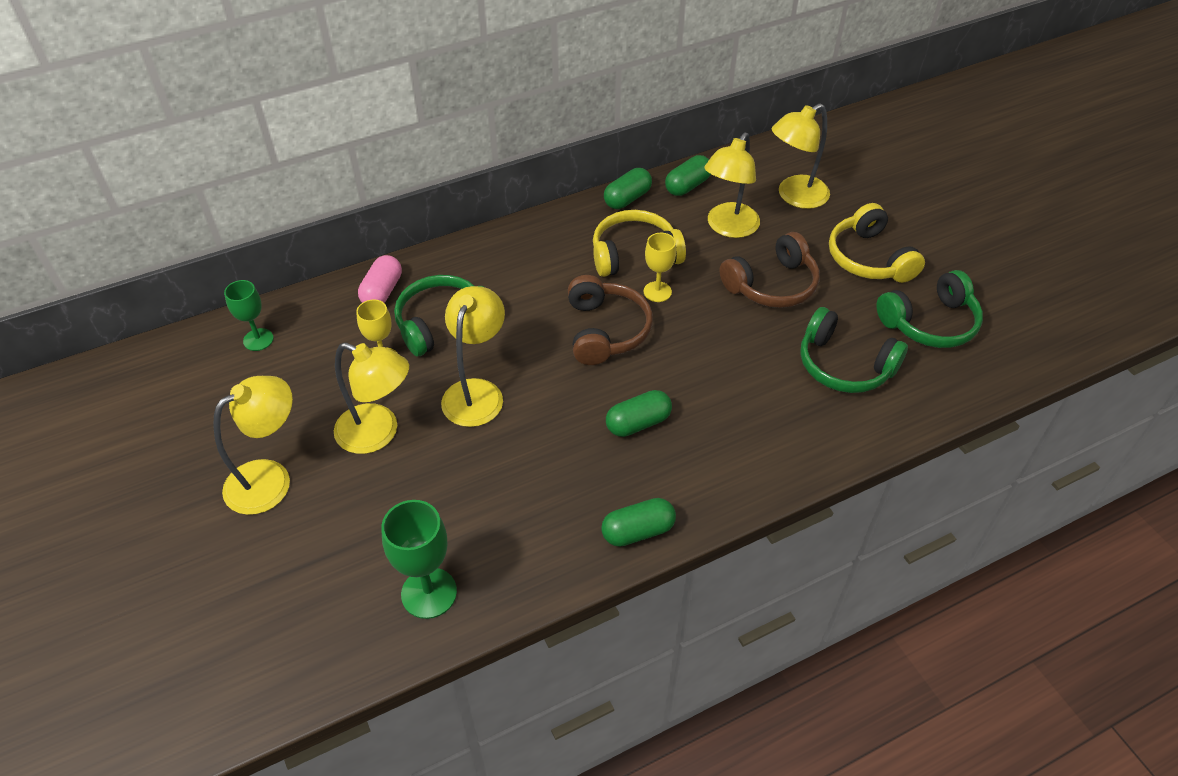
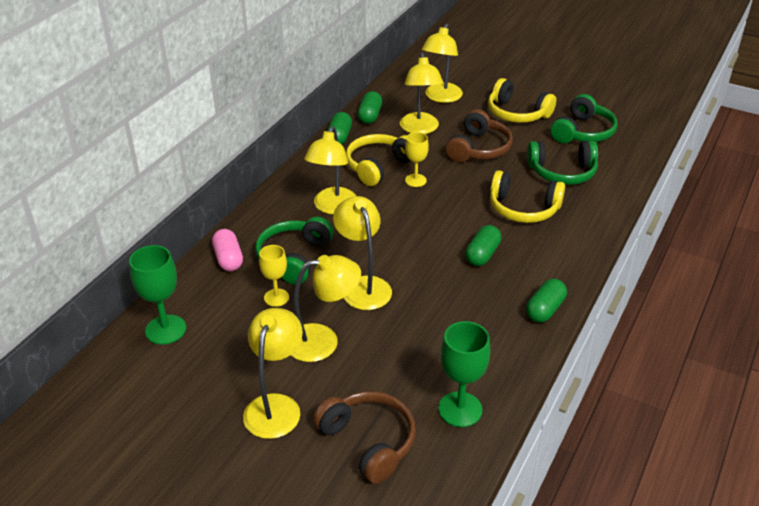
camera: 35 degrees left, 10 degrees down
green goblet [224,280,274,351] -> green goblet [129,245,186,345], size x1.54
brown headphones [568,275,653,365] -> brown headphones moved to [313,391,416,484]
none -> yellow lamp [304,126,356,214]
none -> yellow headphones [490,170,565,223]

